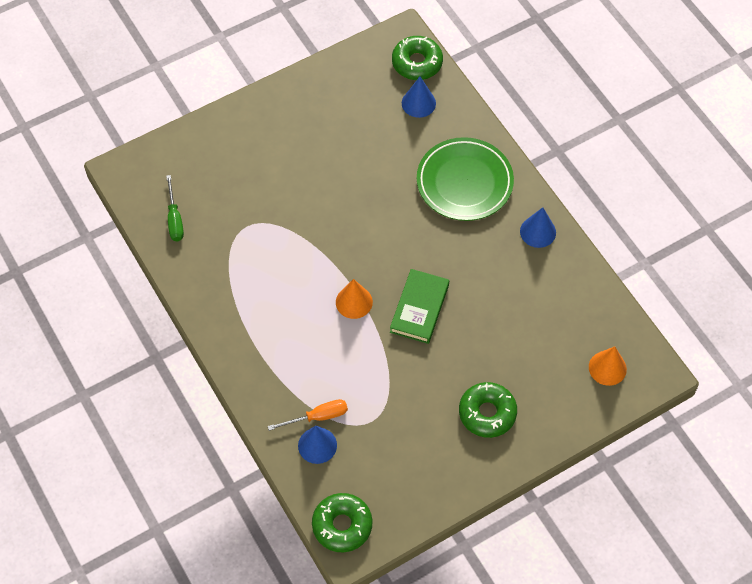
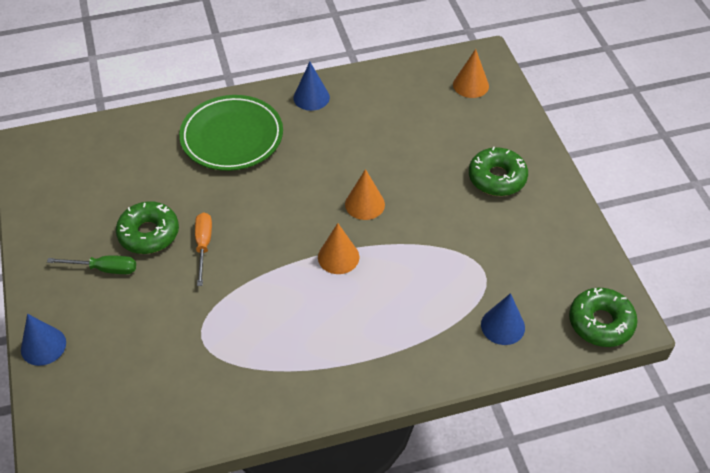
camera: 75 degrees left, 10 degrees down
green screwdriver [166,175,184,241] -> green screwdriver moved to [47,256,136,274]
orange screwdriver [268,399,348,431] -> orange screwdriver moved to [195,212,212,286]
green book [390,269,449,344] -> orange cone [345,169,385,220]
green donut [392,36,443,80] -> green donut moved to [116,201,179,254]
blue cone [402,77,436,118] -> blue cone moved to [21,314,66,366]

